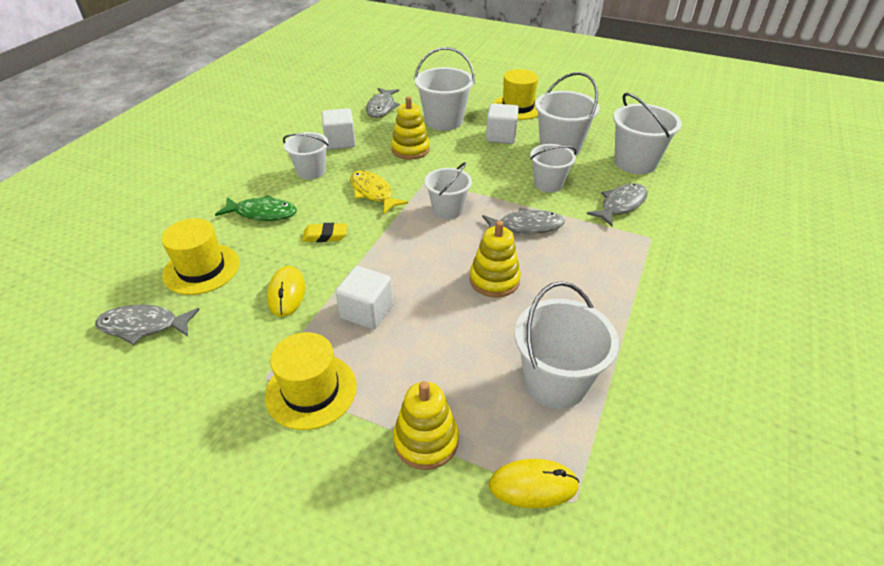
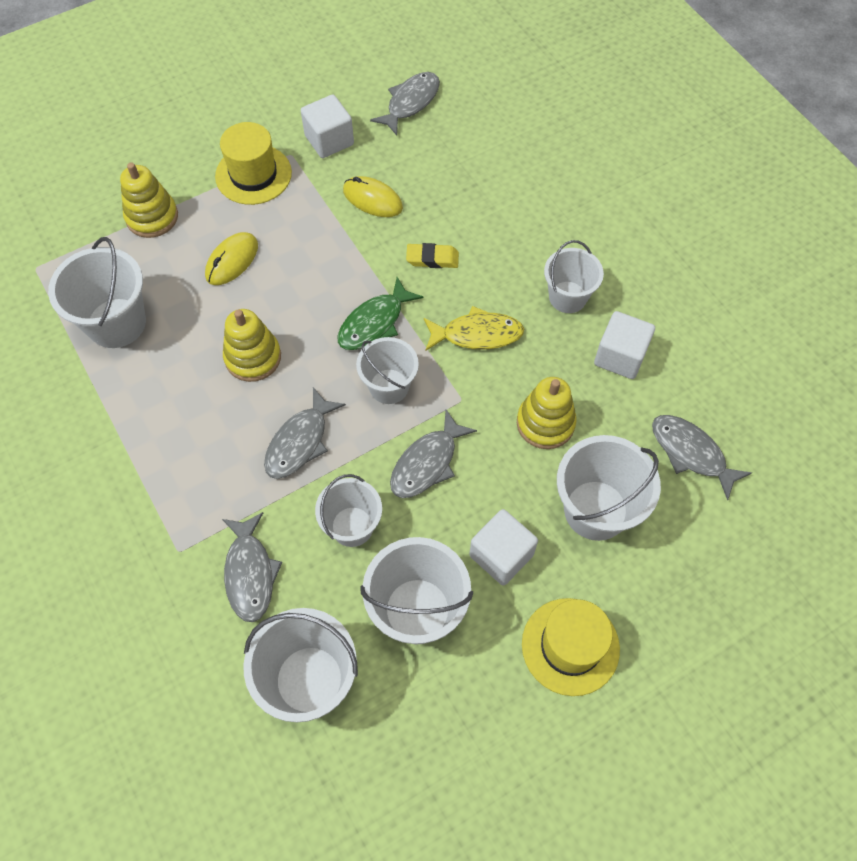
camera: 125 degrees right, 20 degrees up
yellow hat [161,218,240,295] -> none
green fish [215,195,297,221] -> green fish moved to [338,277,424,350]
yellow eraser [302,223,347,242] -> yellow eraser turned 60 degrees clockwise [406,243,459,268]
white cube [335,266,393,330] -> white cube moved to [301,94,354,158]
yellow mouse [489,459,579,508] -> yellow mouse moved to [205,232,258,285]
none -> grey fish [390,410,477,498]

